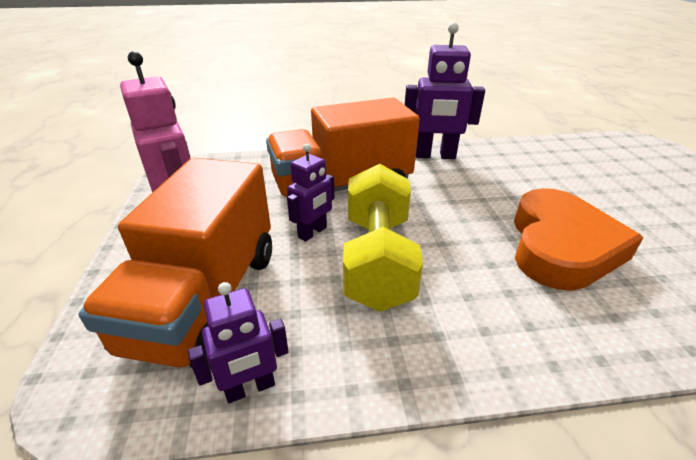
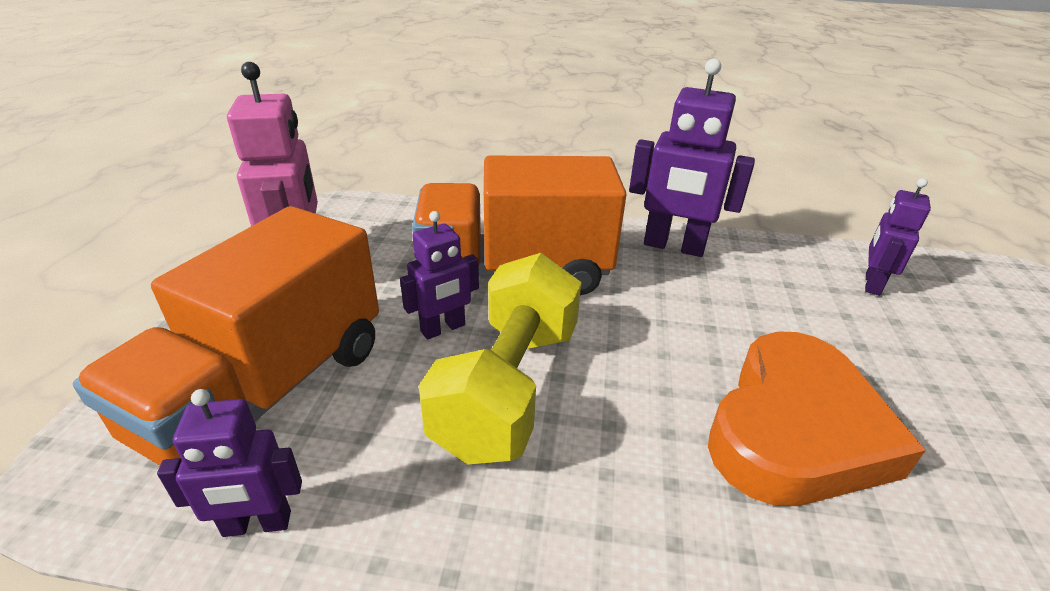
camera: 15 degrees right, 0 degrees up
none -> purple robot [865,178,931,296]

